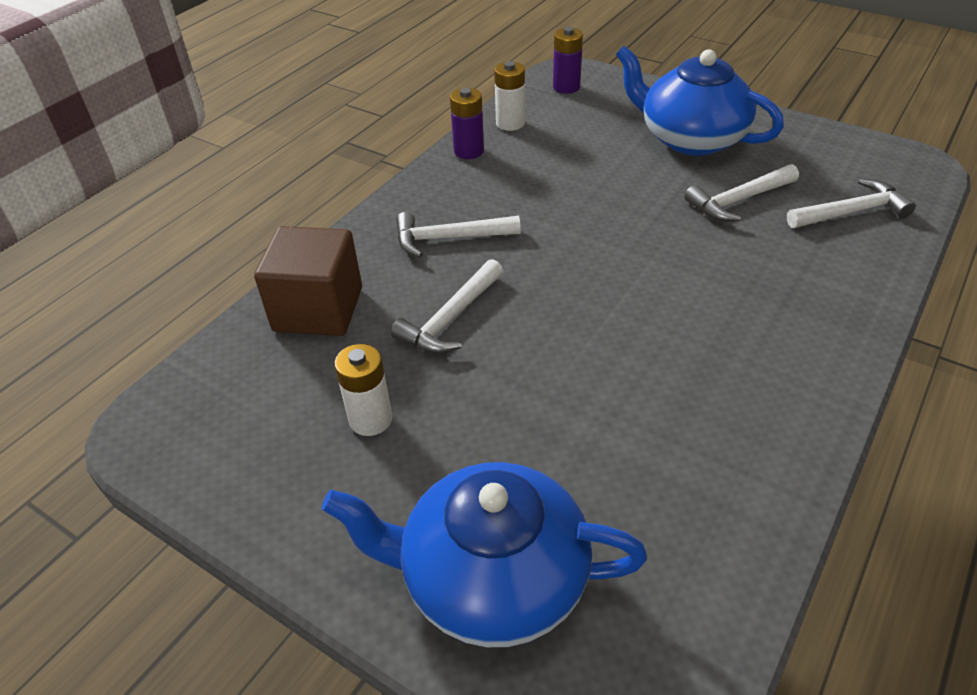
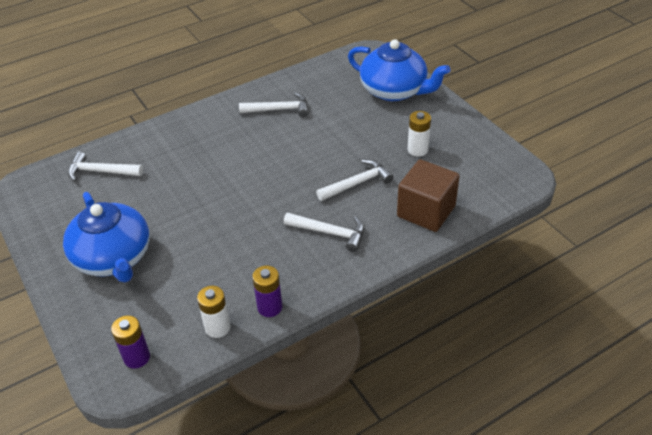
camera: 155 degrees left, 0 degrees up
white hammer [684,164,799,222] -> white hammer moved to [239,92,309,117]

